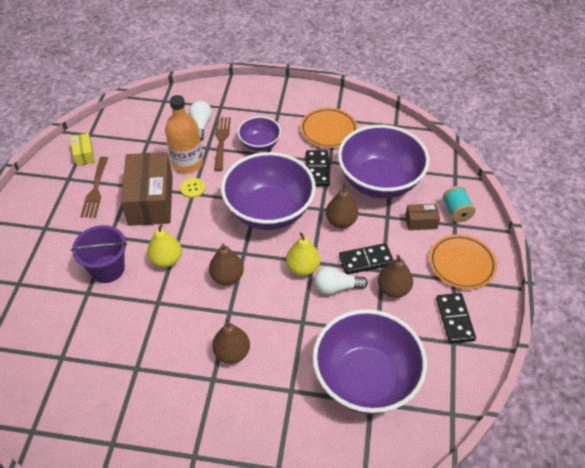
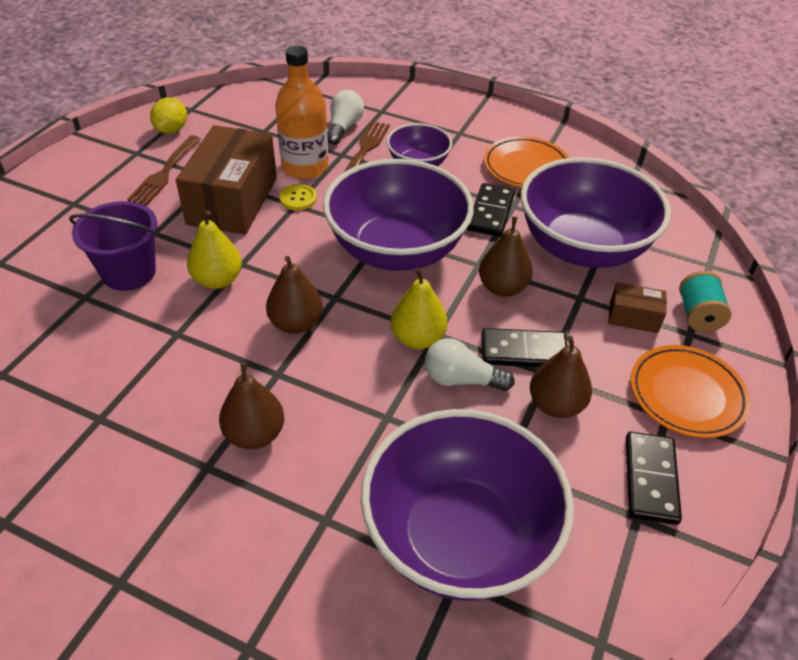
camera: 15 degrees right, 5 degrees down
yellow box [71,133,95,166] -> yellow lemon [150,97,187,134]

